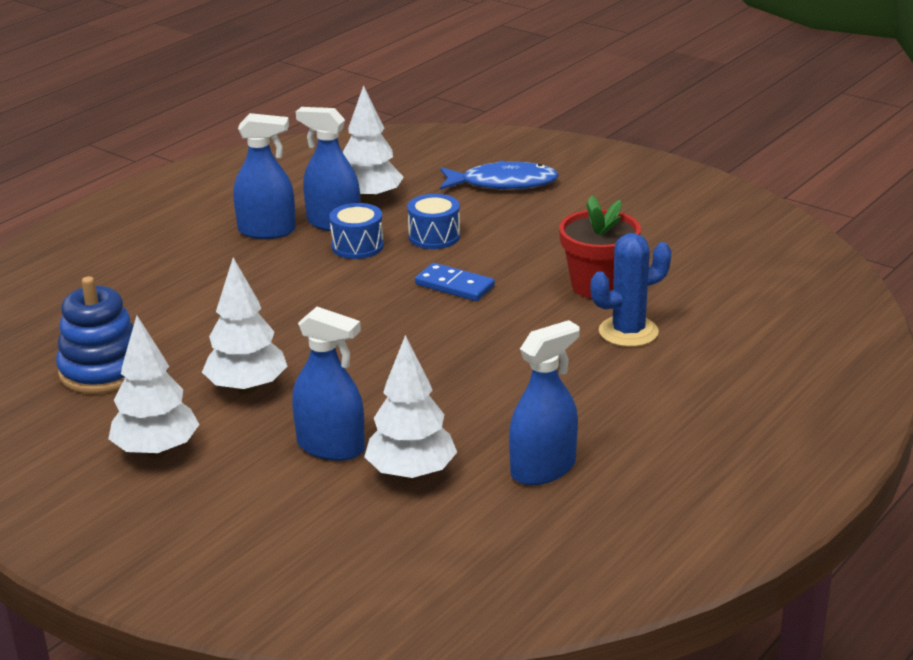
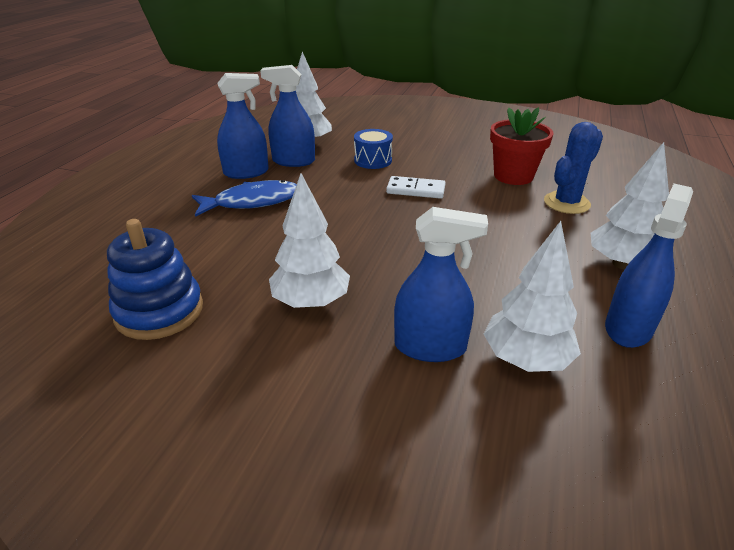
camera: 20 degrees left, 5 degrees up
white tree [108,315,200,458] -> white tree moved to [591,142,669,269]
blue drum [329,203,384,259] -> none
blue domino [415,263,495,301] -> white domino [386,176,446,199]
blue fish [440,160,559,190] -> blue fish moved to [192,180,297,217]

